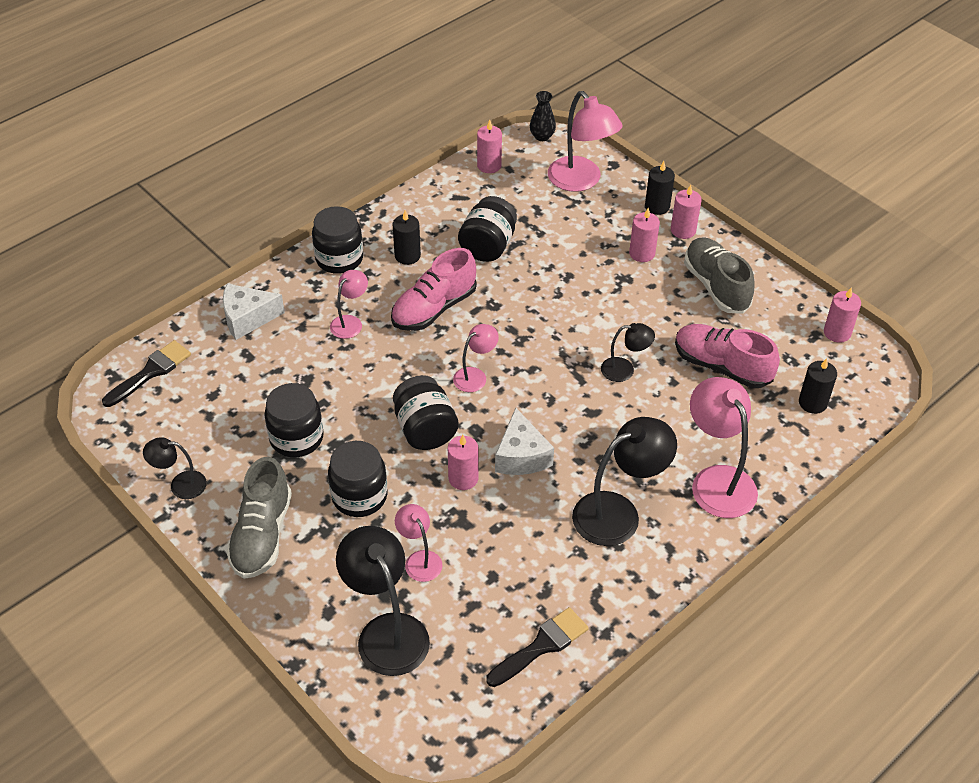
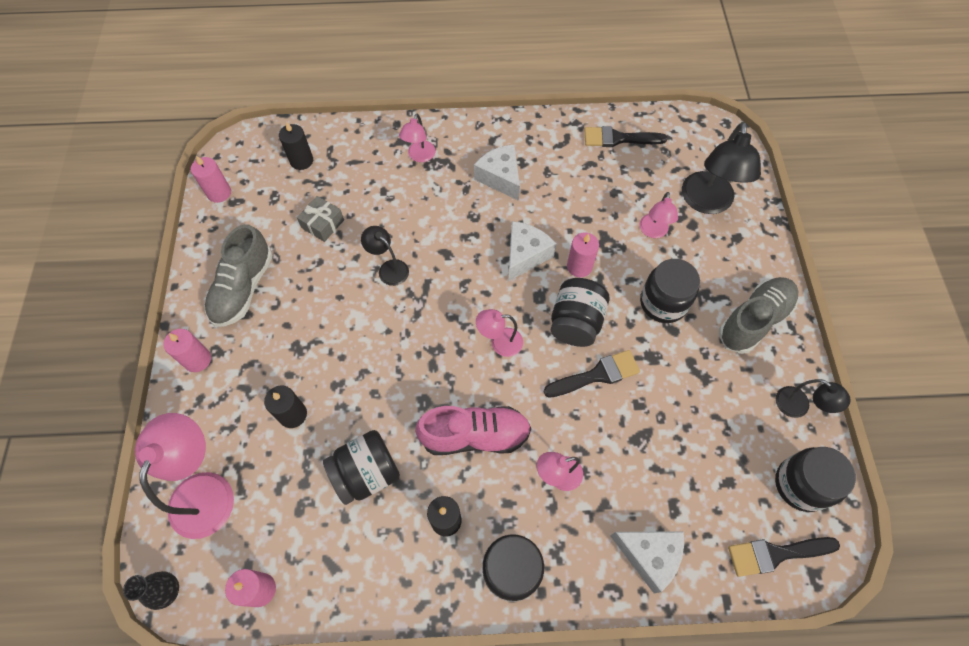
camera: 140 degrees left, 15 degrees up
black jar [264,383,324,457] -> black jar moved to [775,447,856,512]
black lamp [572,417,677,546] -> white cheese [474,144,520,201]
pink candle [629,208,660,262] -> none
black candle [645,161,675,215] -> black candle moved to [264,386,307,428]
pink shoe [675,324,780,388] -> grey gift [297,196,344,242]
pink lamp [690,377,758,518] -> pink lamp [399,114,436,162], size x0.55
none -> black brush [544,350,640,398]

